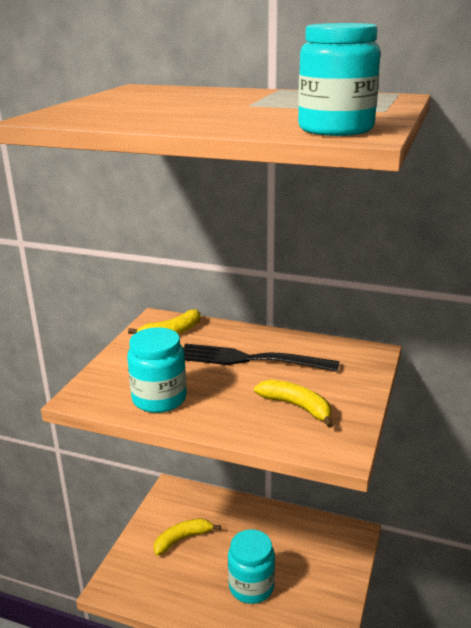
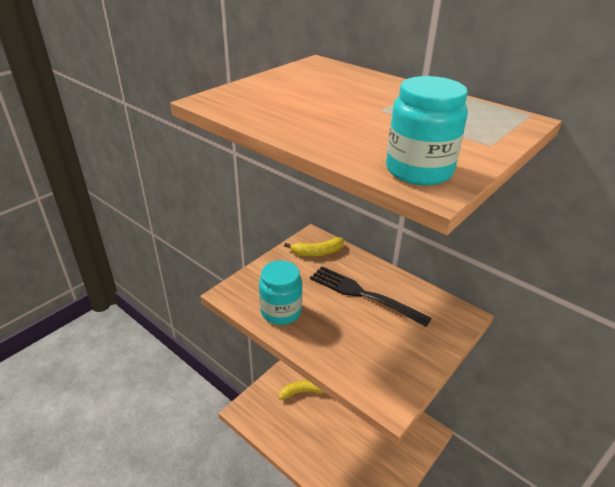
camera: 20 degrees right, 10 degrees up
turquoise jar [228,529,275,604] -> none
yellow banana [254,380,334,428] -> none

